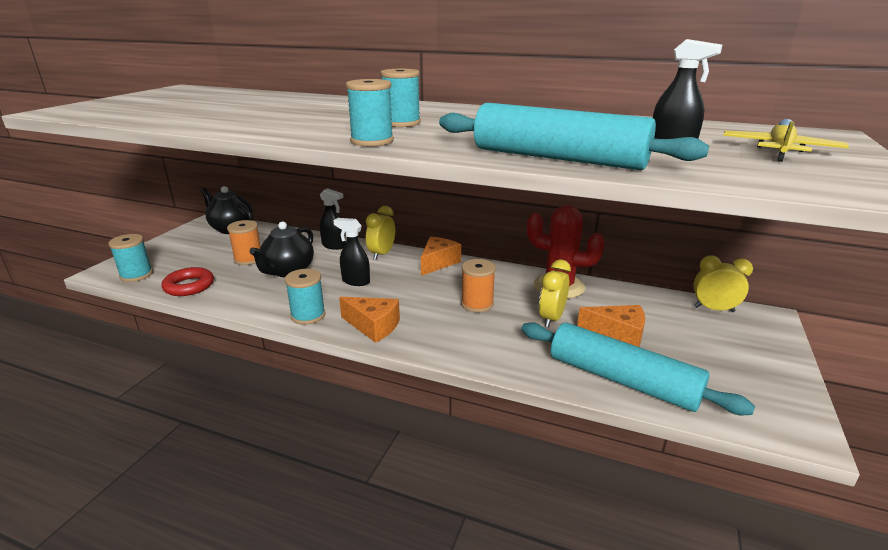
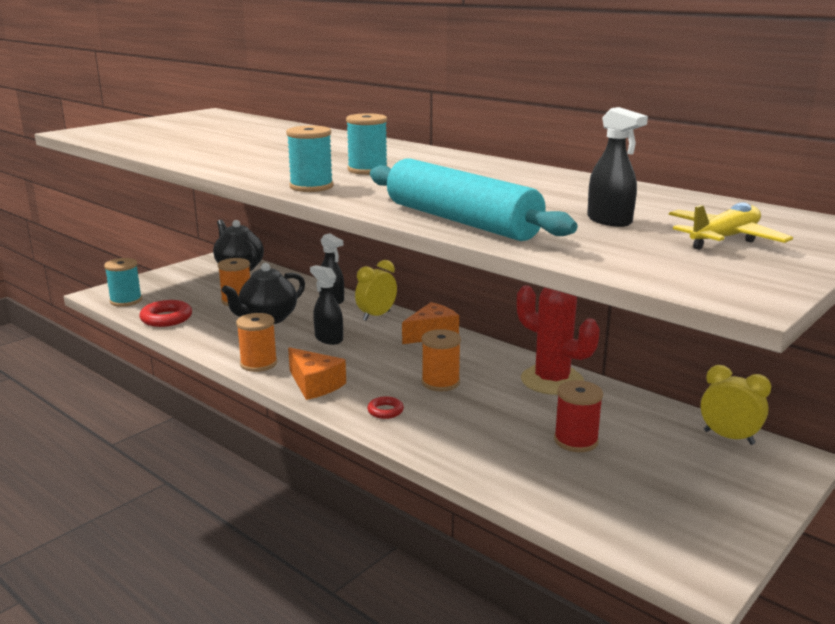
camera: 20 degrees right, 5 degrees down
turquoise spool [285,269,326,325] -> orange spool [236,313,277,372]
turquoise rolling pin [521,322,755,415] -> none
yellow clock [539,259,571,328] -> none
orange cheese [577,305,645,347] -> red spool [554,380,603,452]
none -> red ring [367,396,404,419]

